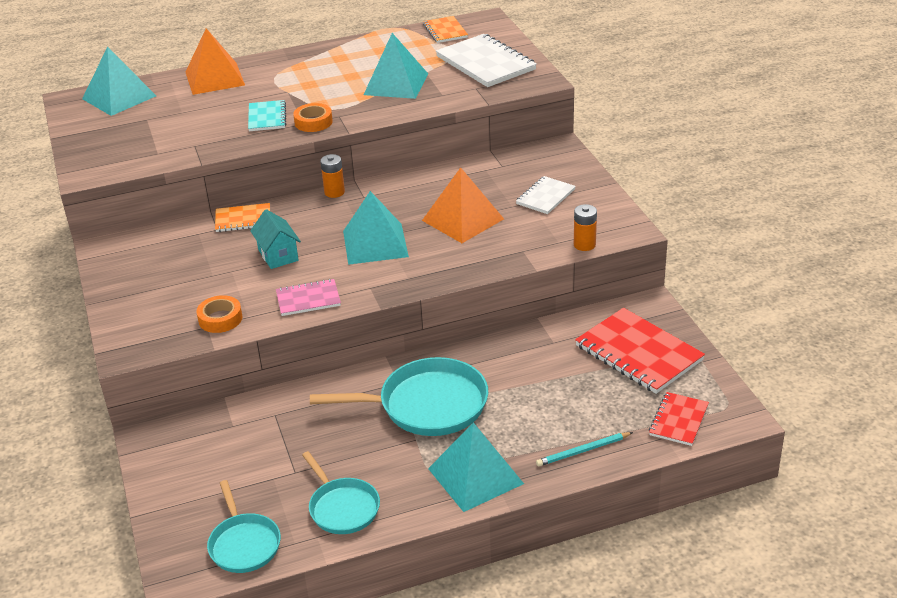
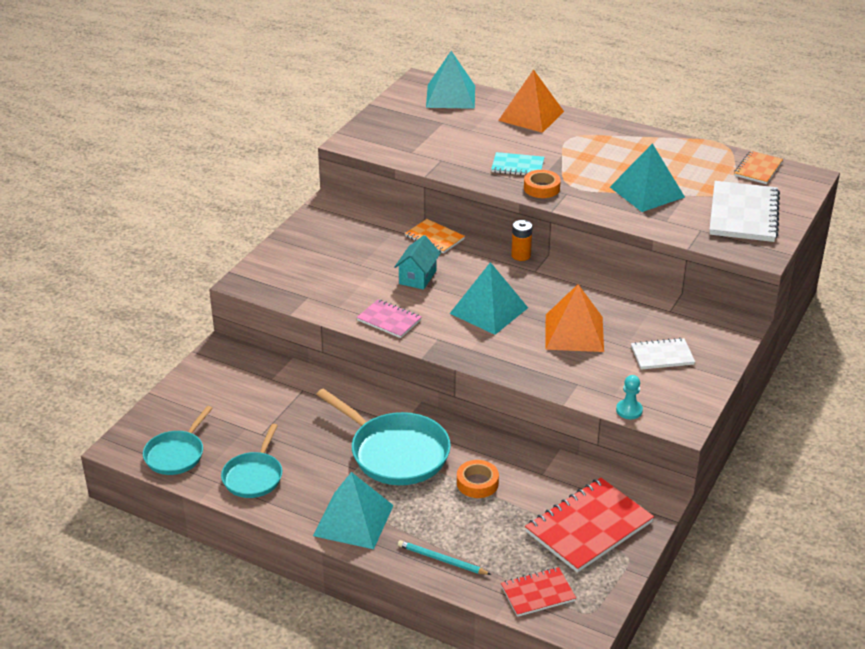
camera: 45 degrees right, 0 degrees up
orange tape [196,295,243,333] -> orange tape moved to [457,460,499,498]
turquoise notebook [248,100,286,131] -> turquoise notebook turned 60 degrees clockwise [491,152,544,175]
orange battery [574,204,597,251] -> turquoise pawn [616,375,643,419]
red notebook [575,308,705,394] -> red notebook turned 45 degrees clockwise [525,478,654,573]

